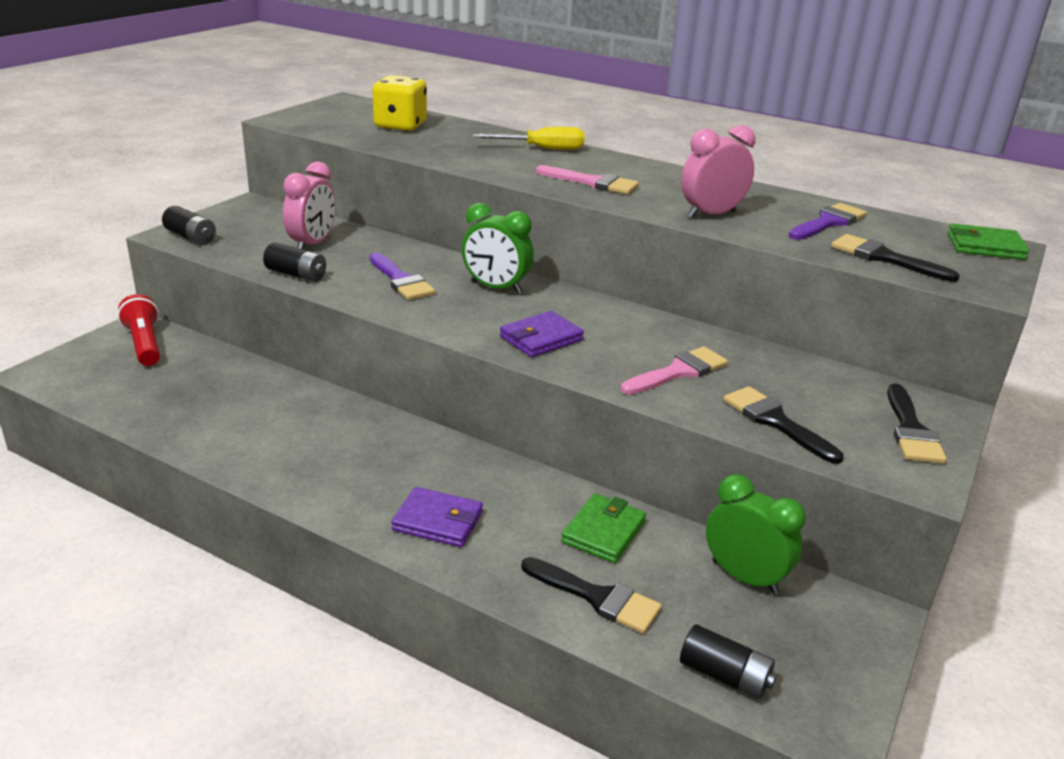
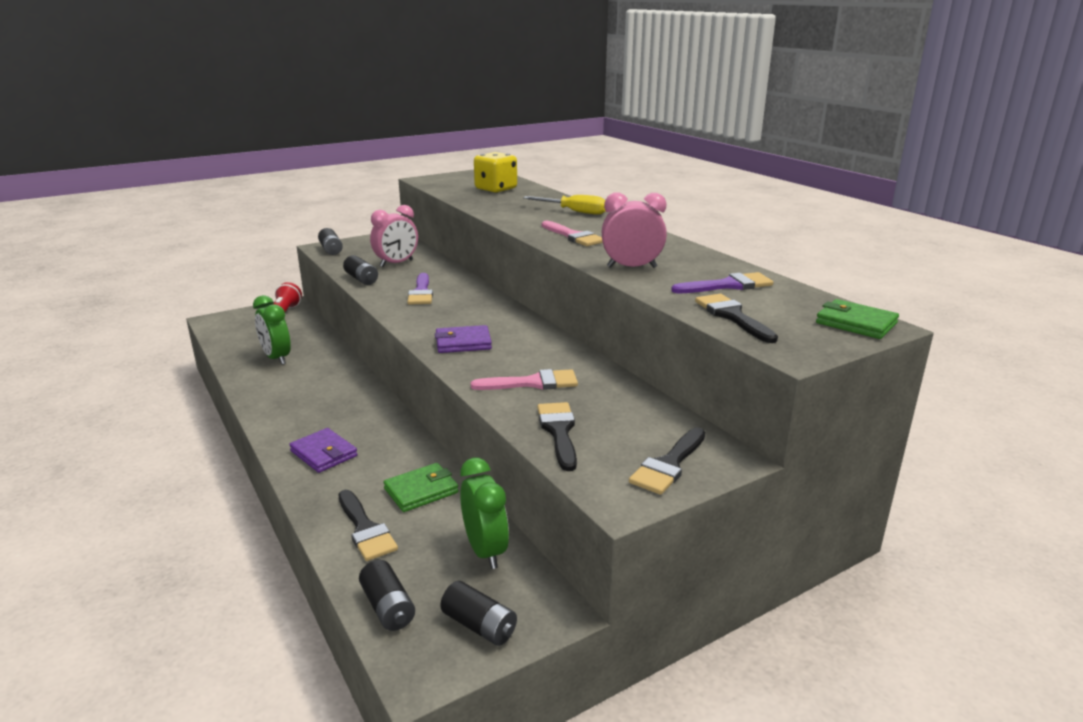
camera: 30 degrees right, 5 degrees down
green clock [462,203,534,294] -> green clock moved to [253,295,291,365]
none -> black battery [440,581,517,646]

